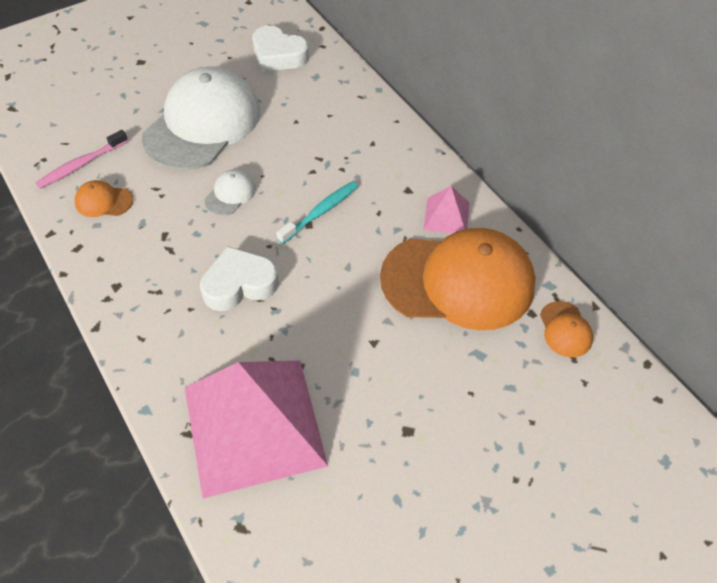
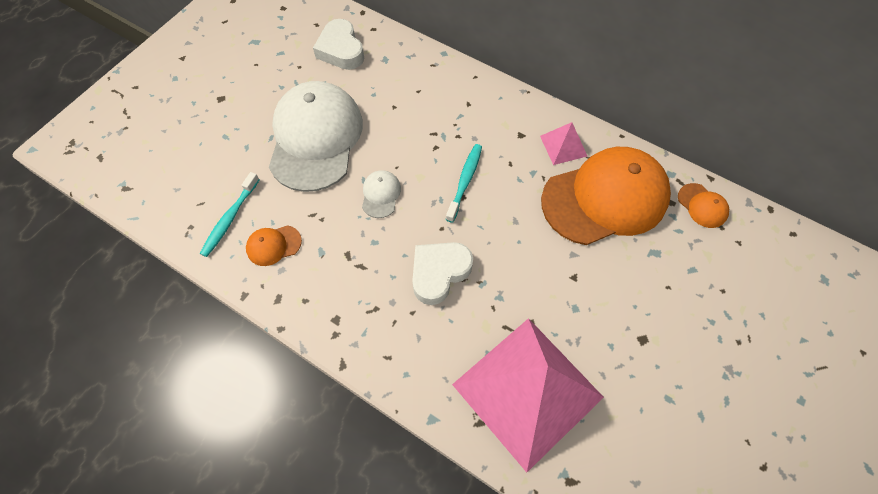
camera: 25 degrees left, 10 degrees up
pink toothbrush [36,130,128,189] -> turquoise toothbrush [200,172,260,257]
white heart [252,25,309,71] -> white heart turned 60 degrees clockwise [313,19,364,70]

